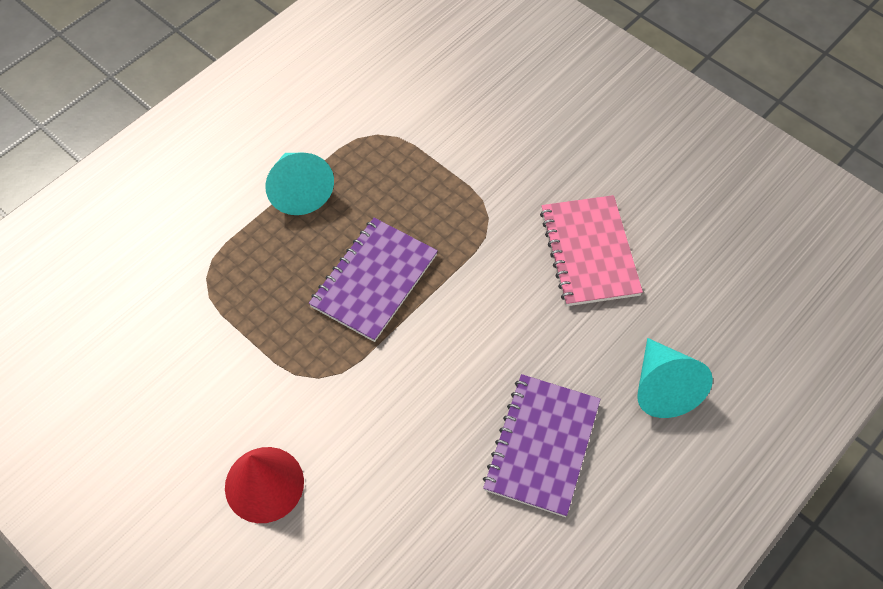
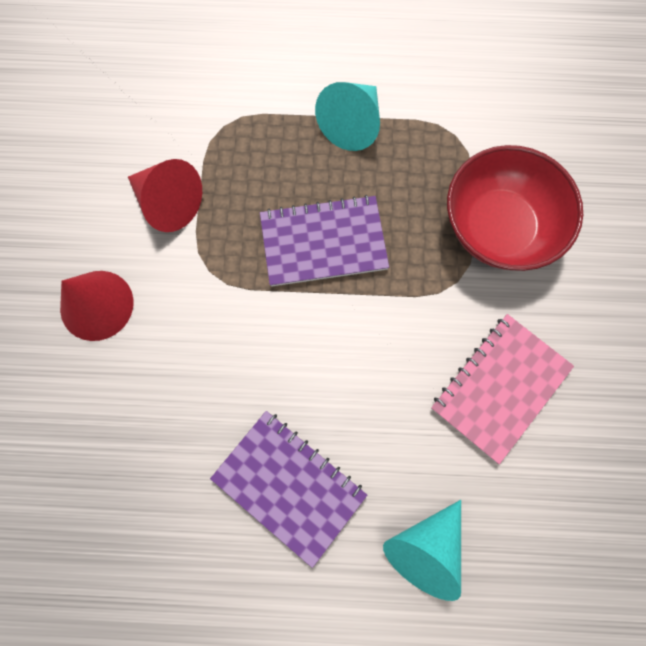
camera: 50 degrees right, 15 degrees up
purple notebook [483,374,601,517] -> purple notebook turned 60 degrees clockwise [210,411,367,568]
none -> red cone [128,159,202,232]
none -> red bowl [447,145,583,271]

